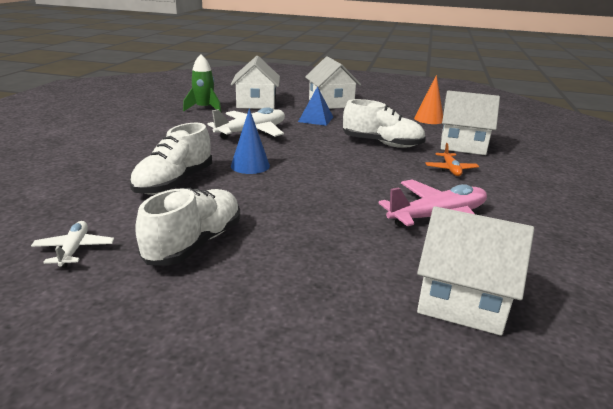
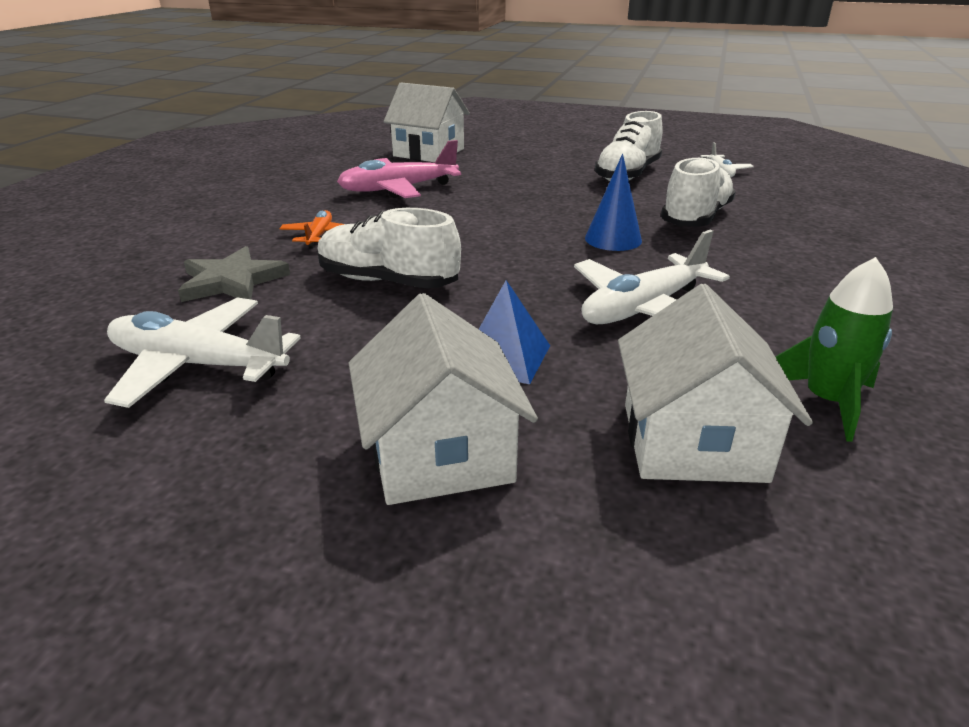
camera: 175 degrees left, 5 degrees up
orange cone [414,75,443,124] -> white plane [104,297,301,408]
white house [441,90,500,155] -> grey star [178,246,290,302]

